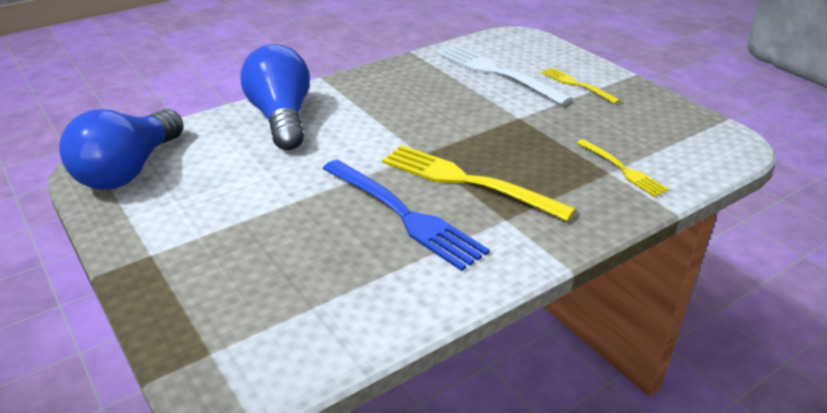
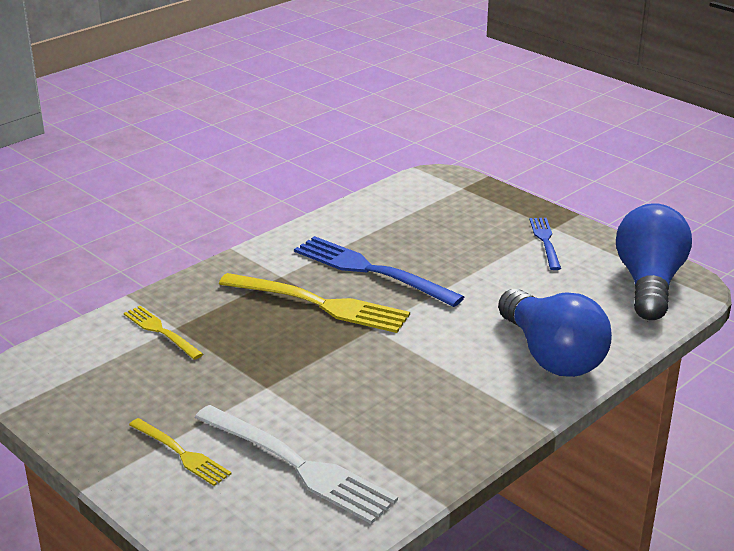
camera: 170 degrees right, 5 degrees down
none -> blue fork [529,218,561,270]

